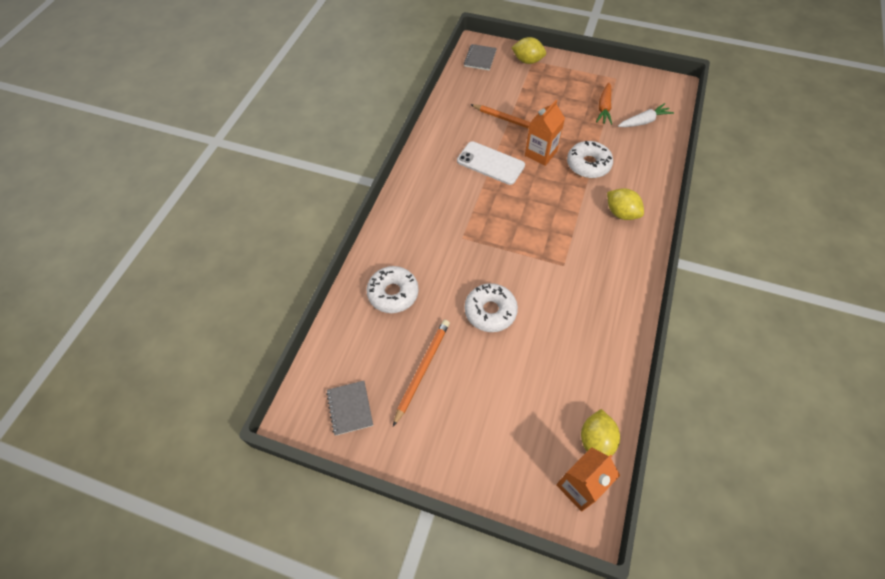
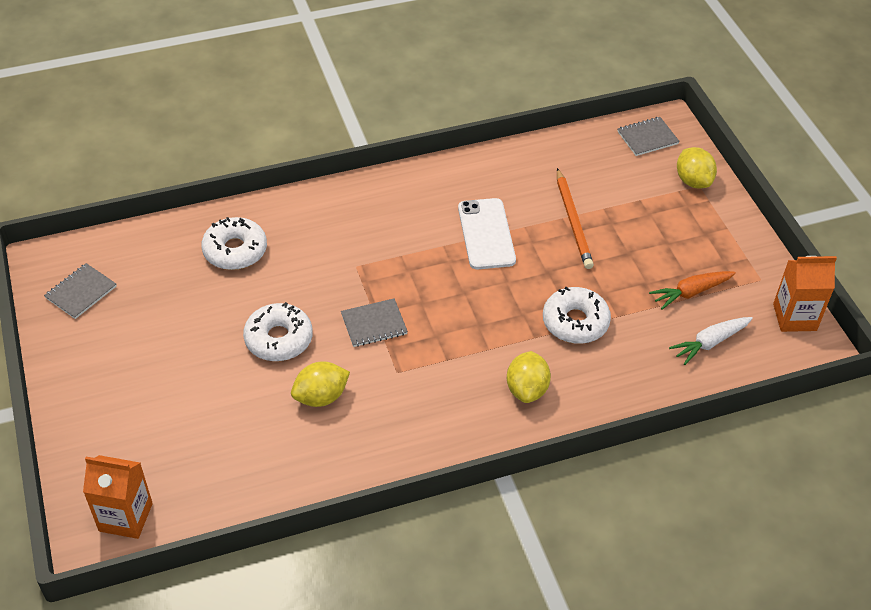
camera: 50 degrees right, 10 degrees down
orange pencil [393,320,450,426] -> none
orange carton [525,100,565,166] -> orange carton moved to [773,256,837,332]
yellow lemon [581,409,620,456] -> yellow lemon moved to [291,361,350,407]
white carrot [618,103,674,127] -> white carrot turned 120 degrees clockwise [669,317,753,365]
none -> grey notebook [341,298,408,347]

